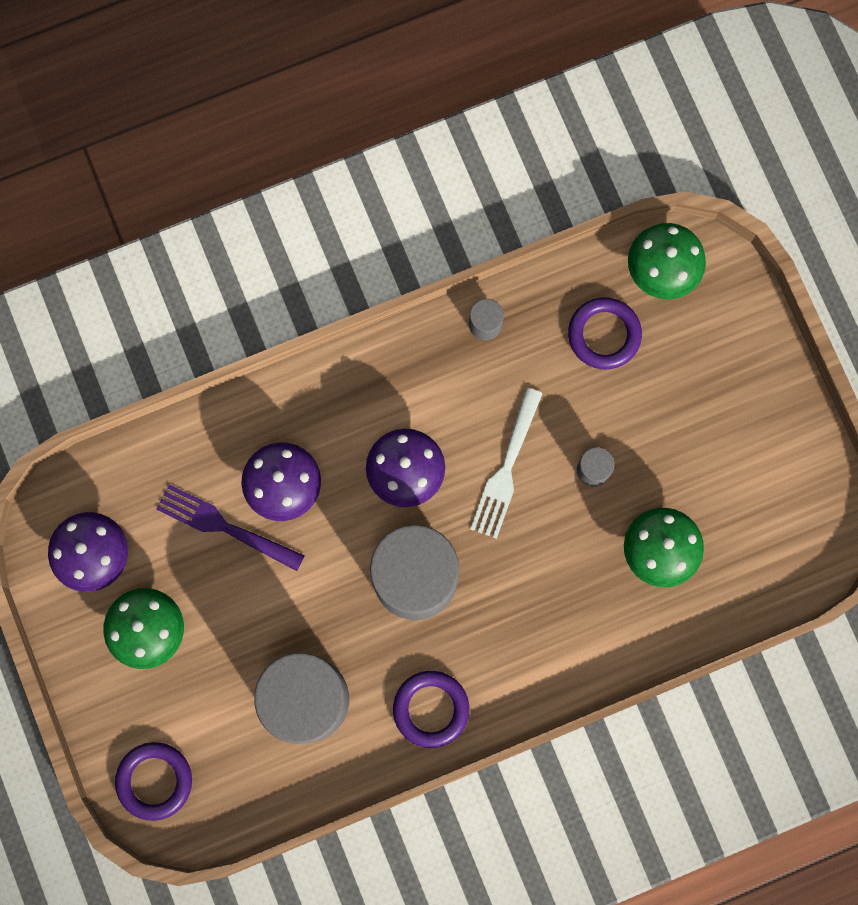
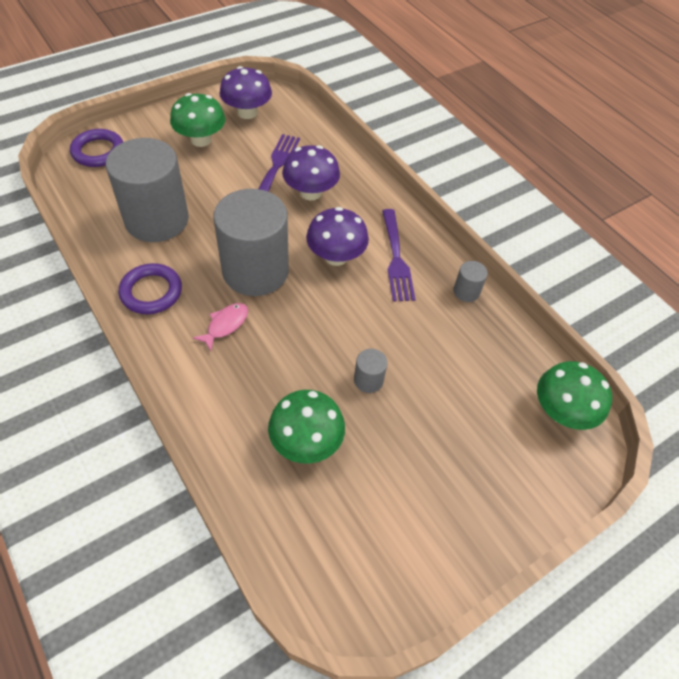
camera: 75 degrees right, 25 degrees down
white fork [470,388,543,539] -> none
purple ring [568,297,642,369] -> none
none -> pink fish [193,303,248,351]
none -> purple fork [382,209,416,302]

